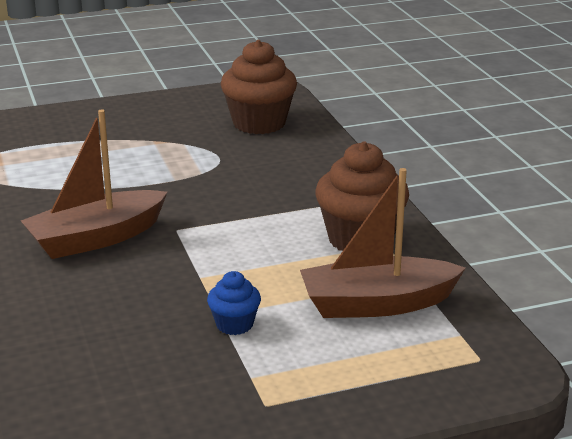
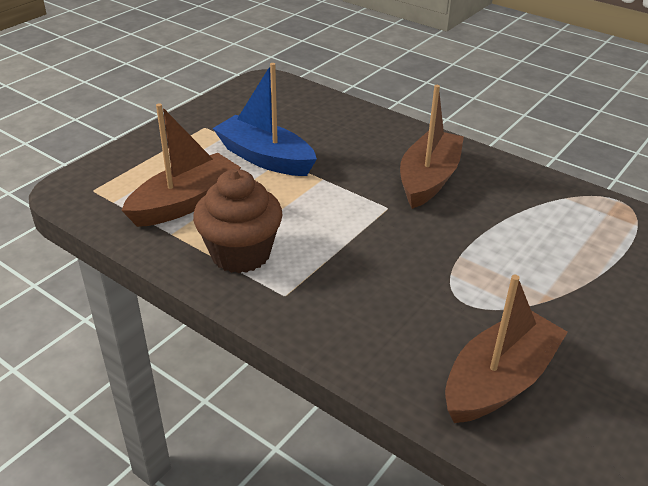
camera: 145 degrees right, 10 degrees up
blue cupcake [207,271,261,335] -> blue boat [213,63,317,176]
brown cupcake [221,40,297,134] -> brown boat [445,275,568,423]

